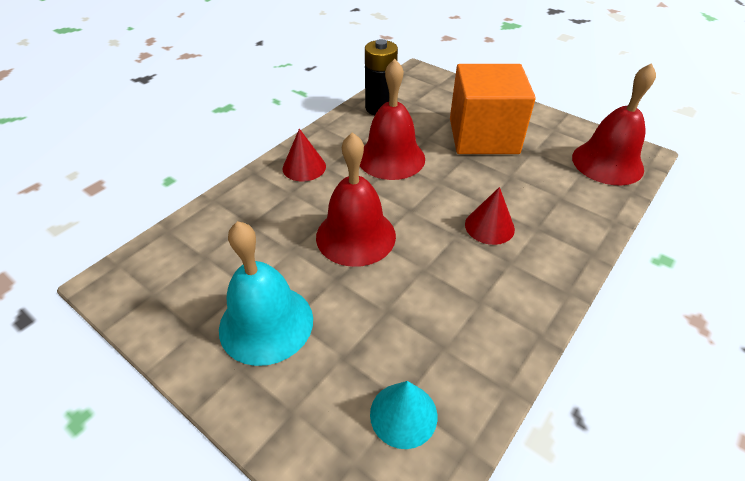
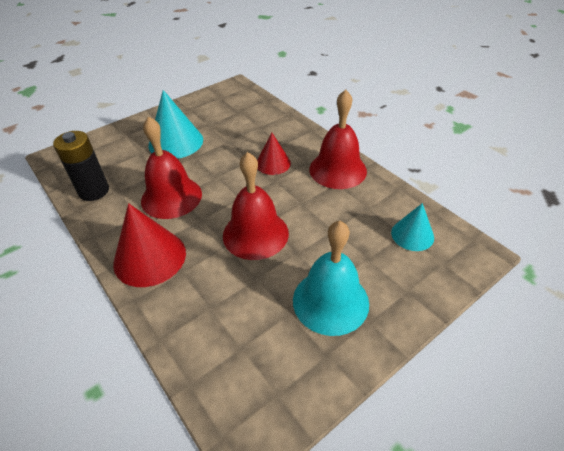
camera: 75 degrees left, 0 degrees up
red cone [283,128,326,181] -> red cone [113,203,186,287], size x1.65
orange cube [450,64,536,154] -> turquoise cone [148,90,203,159]
red bell [572,63,656,185] -> red bell moved to [309,89,367,189]

